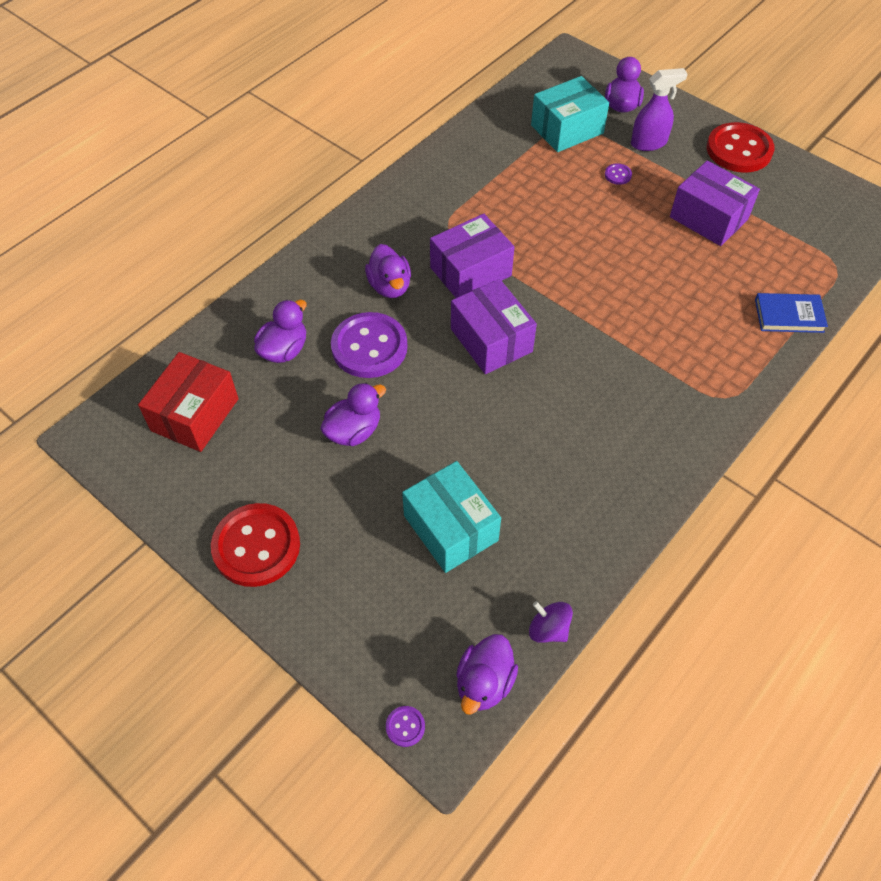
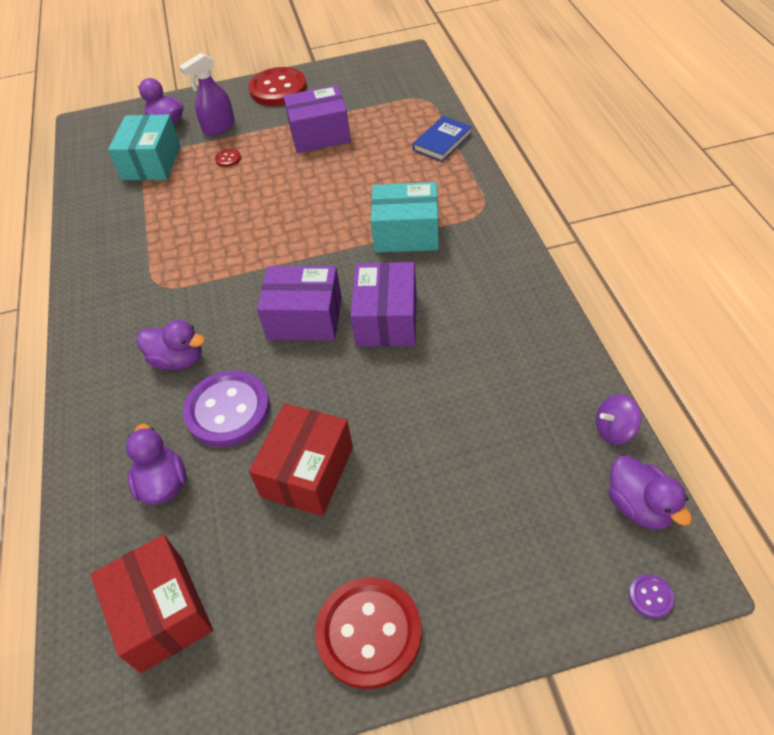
camera: 50 degrees left, 5 degrees down
purple duck [320,383,386,446] -> red box [249,403,353,516]
turquoise box [402,461,501,573] -> turquoise box moved to [371,182,439,253]
purple box [430,214,514,298] -> purple box moved to [350,262,417,347]
purple button [605,164,632,185] -> red button [215,149,241,167]
purple spray bottle [631,68,687,151] -> purple spray bottle turned 150 degrees counterclockwise [179,53,235,136]

